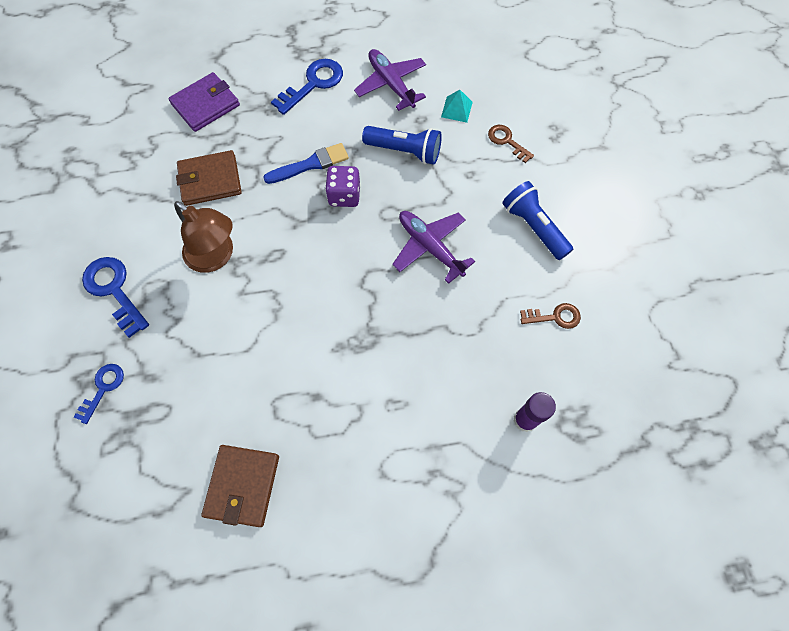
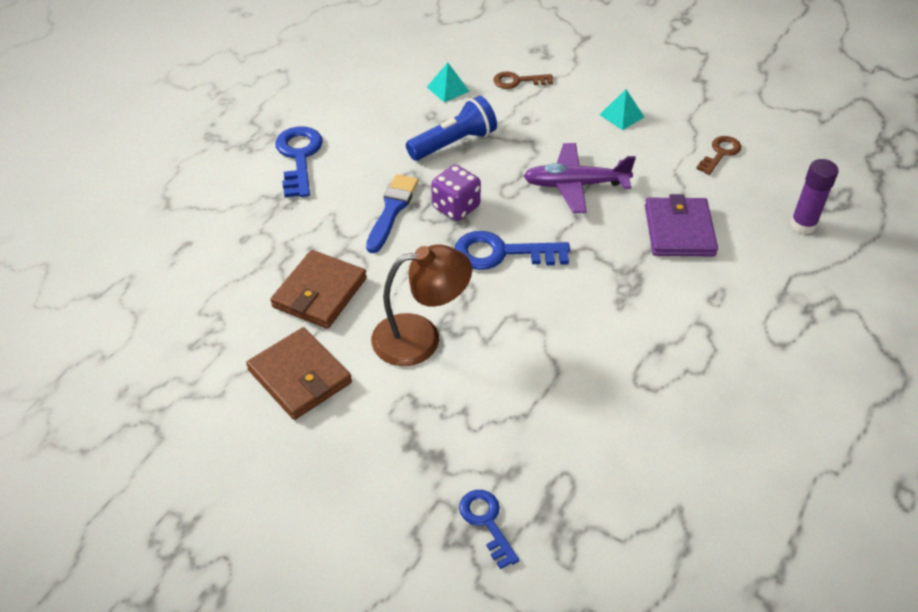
camera: 50 degrees left, 20 degrees down
blue key [82,257,149,338] -> blue key moved to [454,231,570,270]
purple wallet [168,72,240,132] -> purple wallet moved to [645,194,718,257]
brown wallet [201,445,279,527] -> brown wallet moved to [246,327,352,420]
purple plane [354,49,426,111] -> none
blue flashlight [502,181,573,260] -> turquoise pyramid [599,89,644,130]

